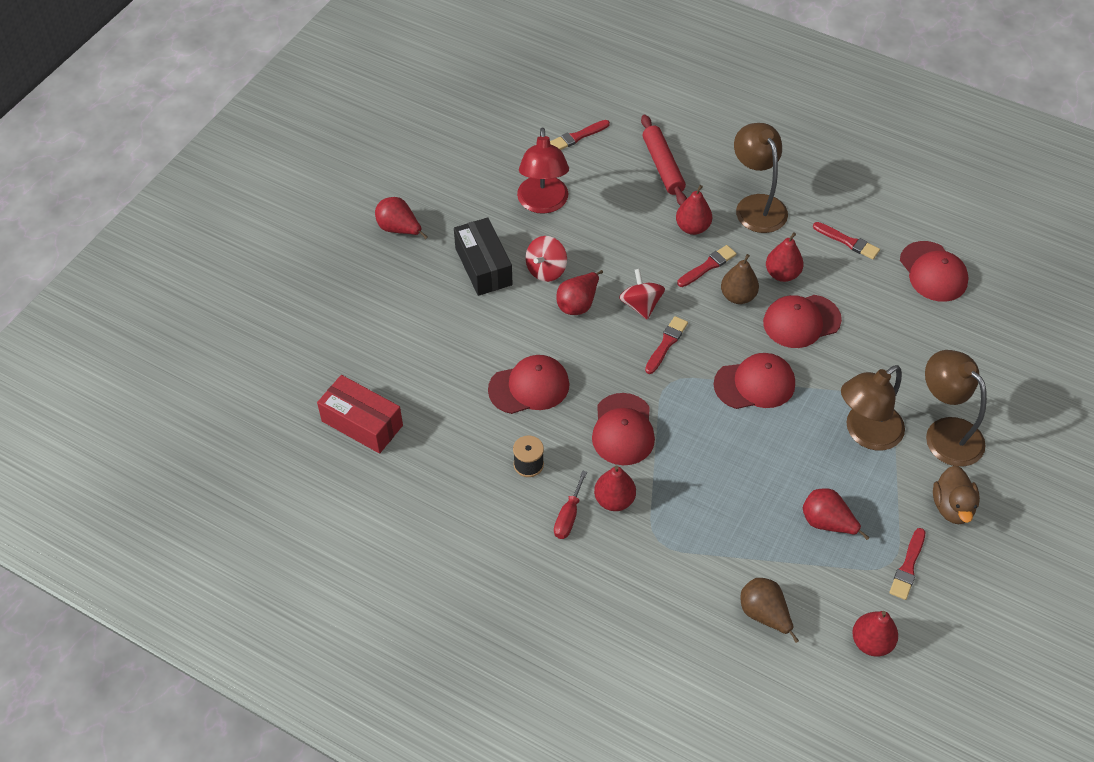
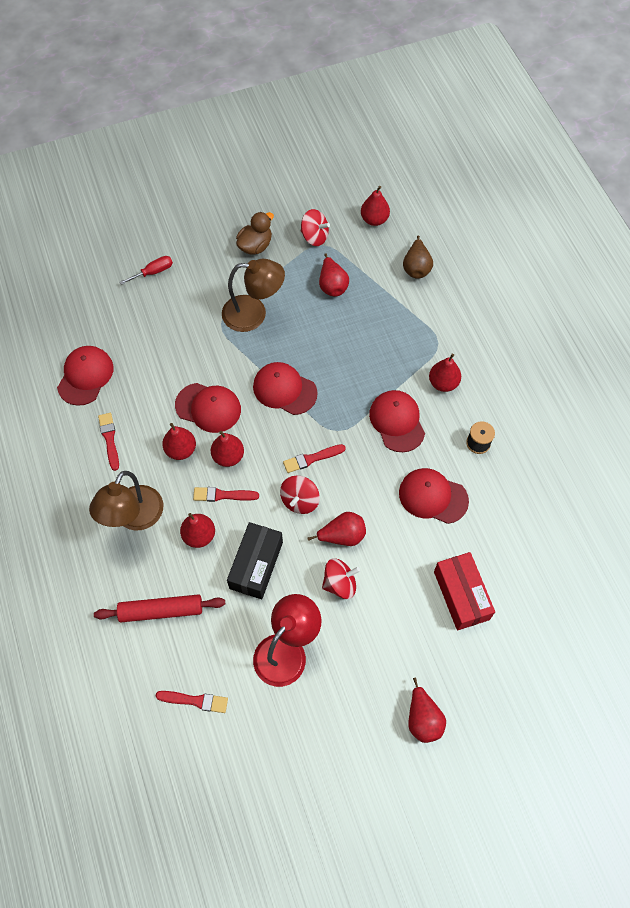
camera: 140 degrees left, 10 degrees up
red box [317,375,403,454] -> red box moved to [434,552,495,631]
black box [454,218,513,296] -> black box moved to [227,522,283,599]
red screwdriver [554,470,587,539] -> red screwdriver moved to [119,256,173,285]
red cap [592,393,655,465] -> red cap turned 60 degrees counterclockwise [369,390,425,452]
red rolling pin [641,115,687,206] -> red rolling pin turned 60 degrees clockwise [94,594,225,622]
brown pear [721,254,759,304] -> red pear [211,431,244,467]
red brush [889,528,925,600] -> red spinning top [301,209,330,246]
brown lamp [925,350,987,467] -> none

